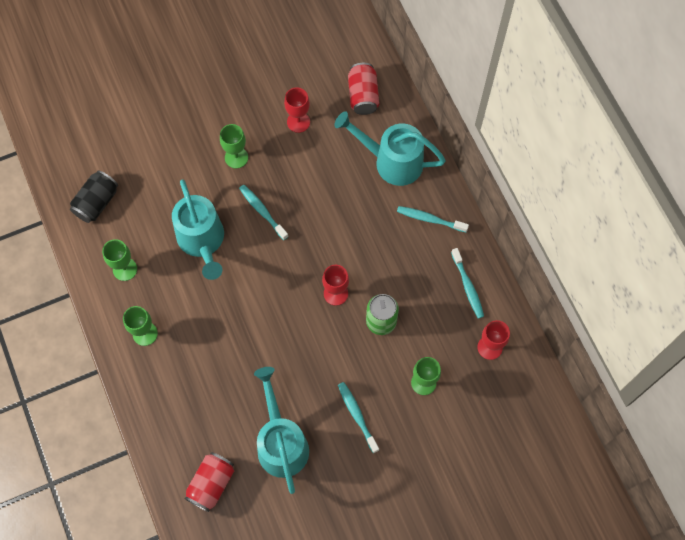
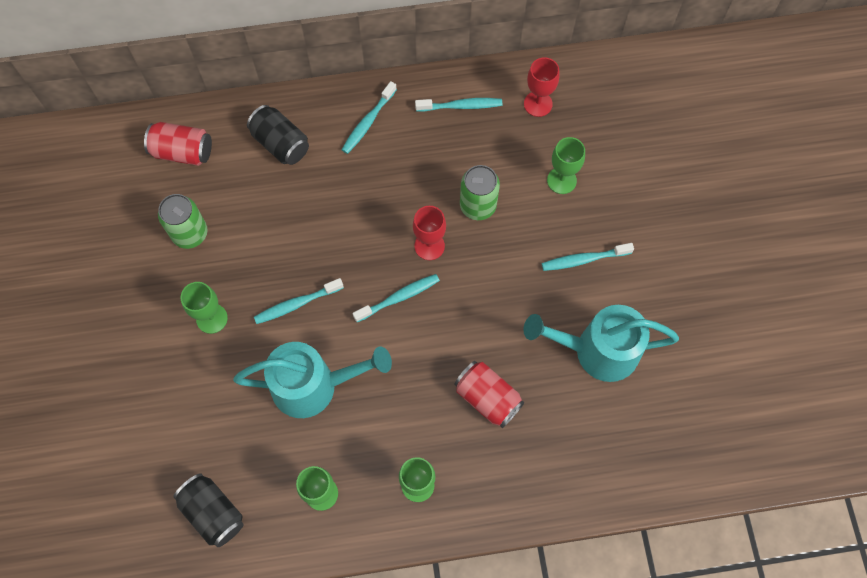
camera: 75 degrees left, 0 degrees up
red can [185,452,234,512] -> red can moved to [454,361,525,428]
red goblet [284,87,310,133] -> green can [158,194,208,249]
turquoise watering can [334,111,446,186] -> black can [247,105,309,165]
none -> turquoise toothbrush [353,274,440,322]

